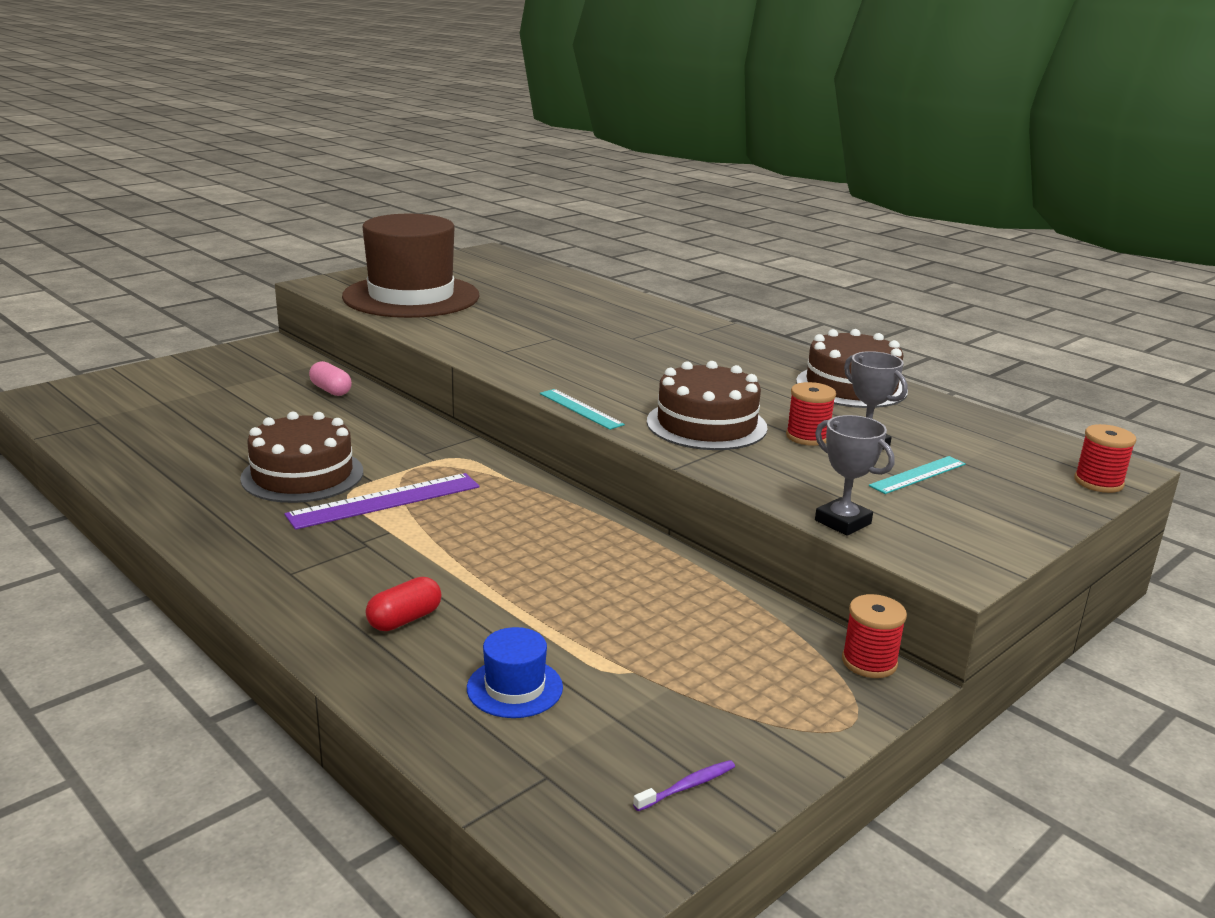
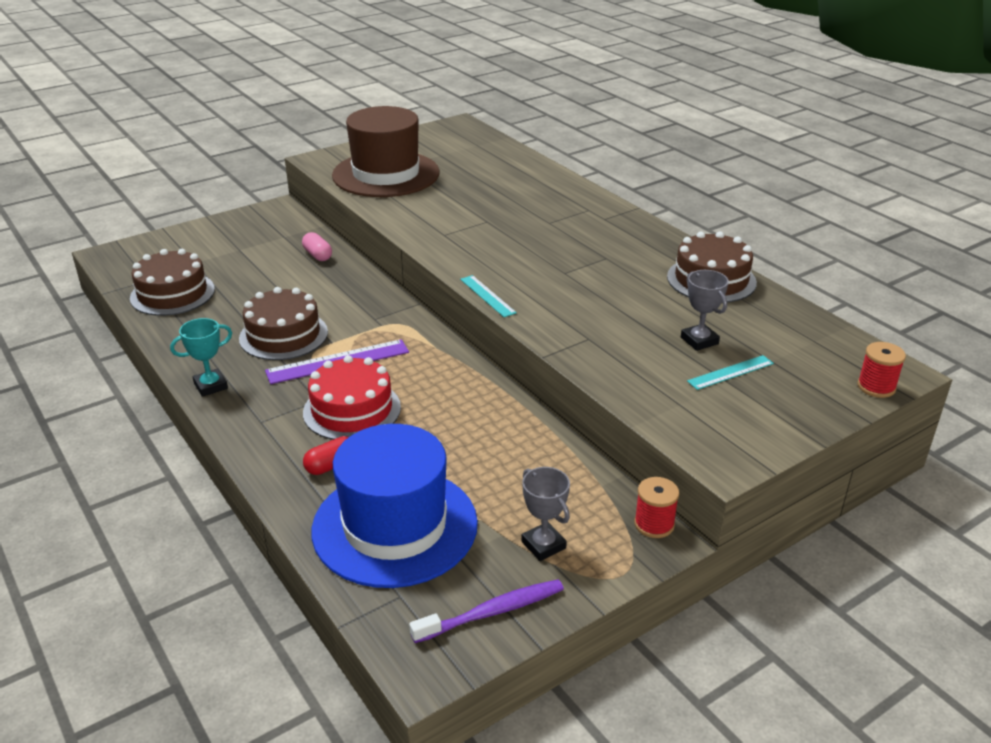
camera: 10 degrees right, 10 degrees up
blue hat [467,627,563,718] -> blue hat [312,424,478,588], size x2.48
purple toothbrush [633,760,735,811] -> purple toothbrush [409,579,564,643], size x1.97
brown cake [647,361,768,450] -> brown cake moved to [130,249,215,316]
red spool [786,382,836,446] -> none
grey trophy [815,415,894,536] -> grey trophy moved to [521,467,570,561]
none -> turquoise trophy [170,318,232,397]
none -> red cake [303,355,401,440]

